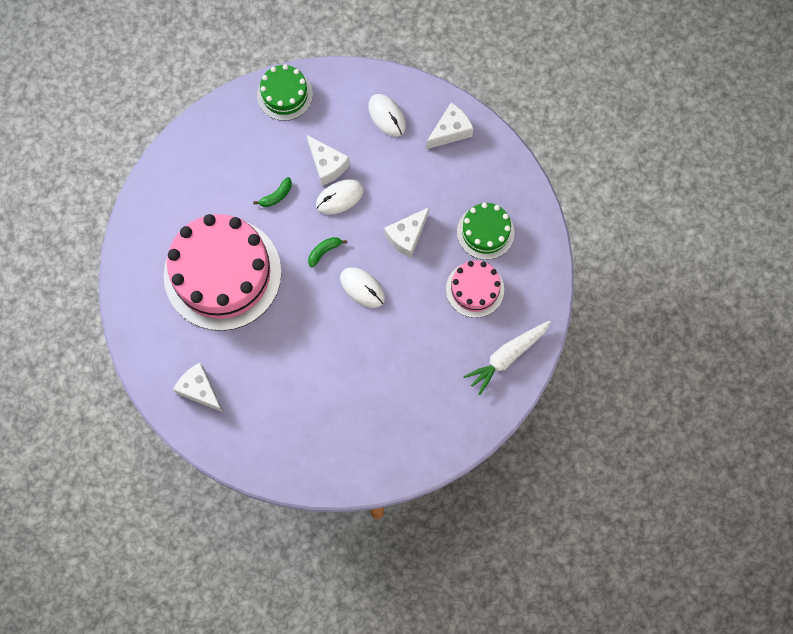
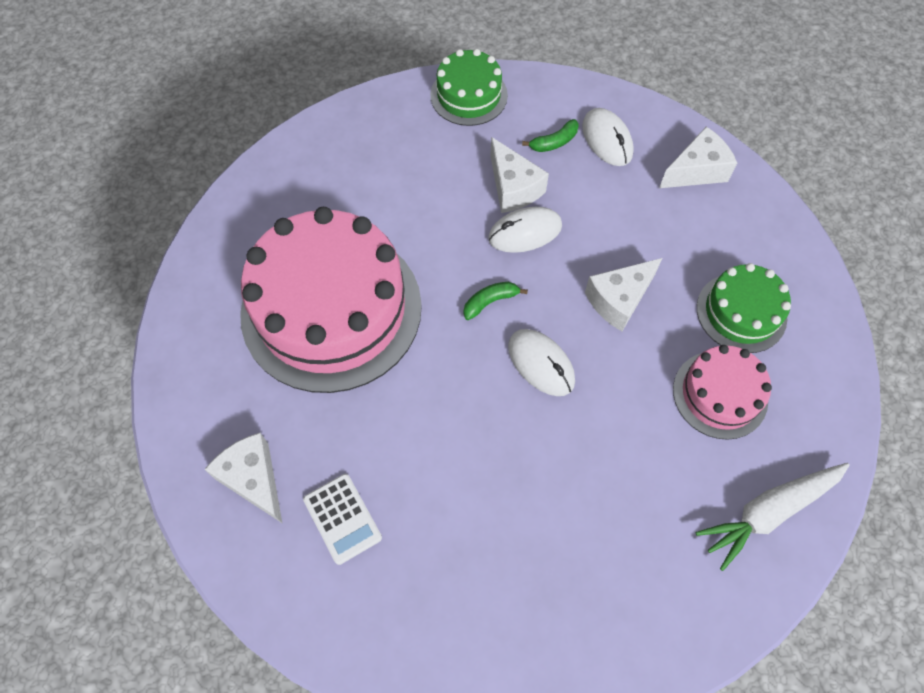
camera: 10 degrees right, 10 degrees down
green banana [253,177,292,207] -> green banana moved to [522,119,579,152]
none -> white calculator [303,474,382,565]

